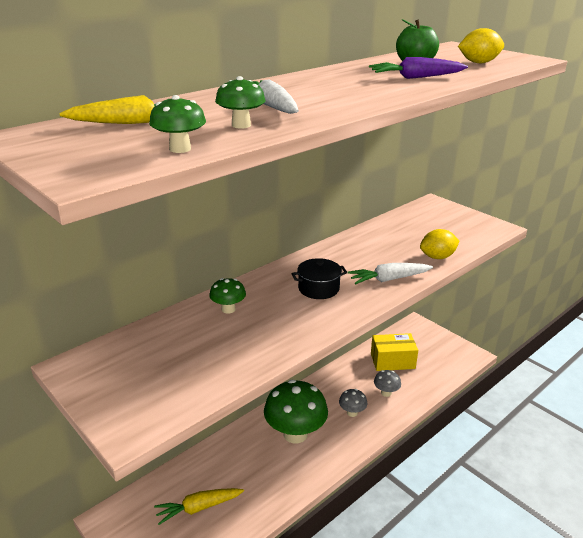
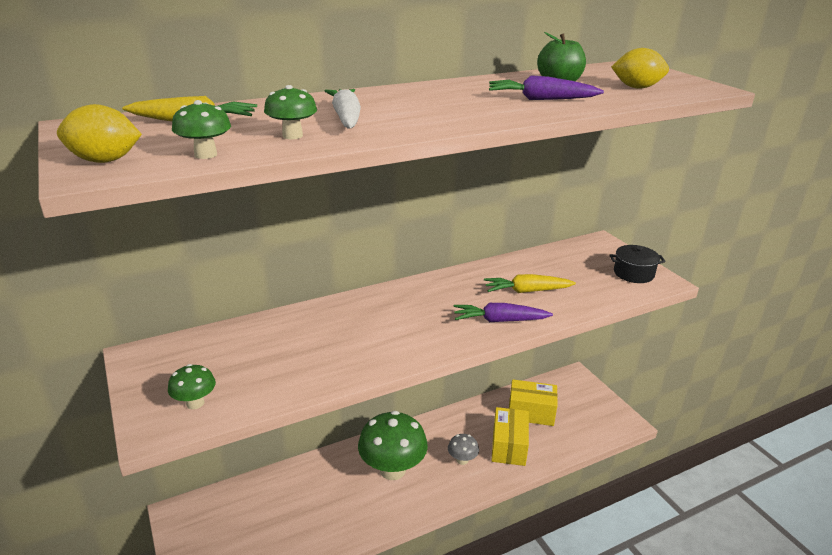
camera: 15 degrees right, 0 degrees up
yellow carrot [154,488,244,525] -> yellow carrot moved to [484,274,576,293]
green mushroom [209,278,246,314] -> green mushroom moved to [168,364,216,409]
black pot [291,258,347,299] -> black pot moved to [609,245,666,283]
white carrot [348,263,433,284] -> purple carrot [454,303,553,322]
grey mushroom [374,370,401,397] -> yellow box [491,407,529,466]
yellow lemon [420,229,460,259] -> yellow lemon moved to [57,104,142,163]

